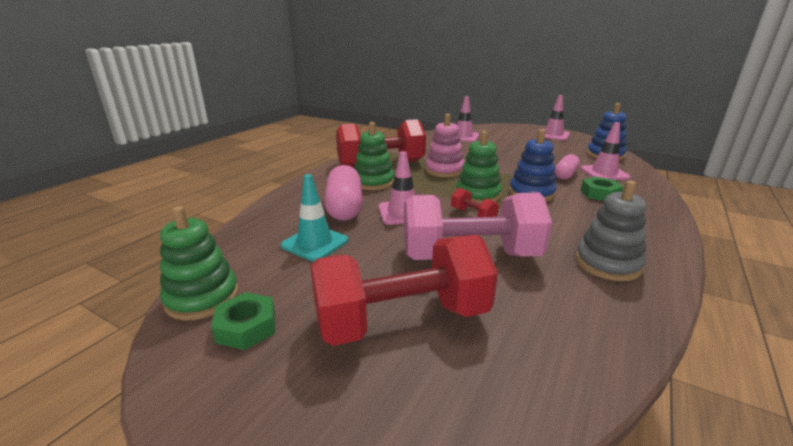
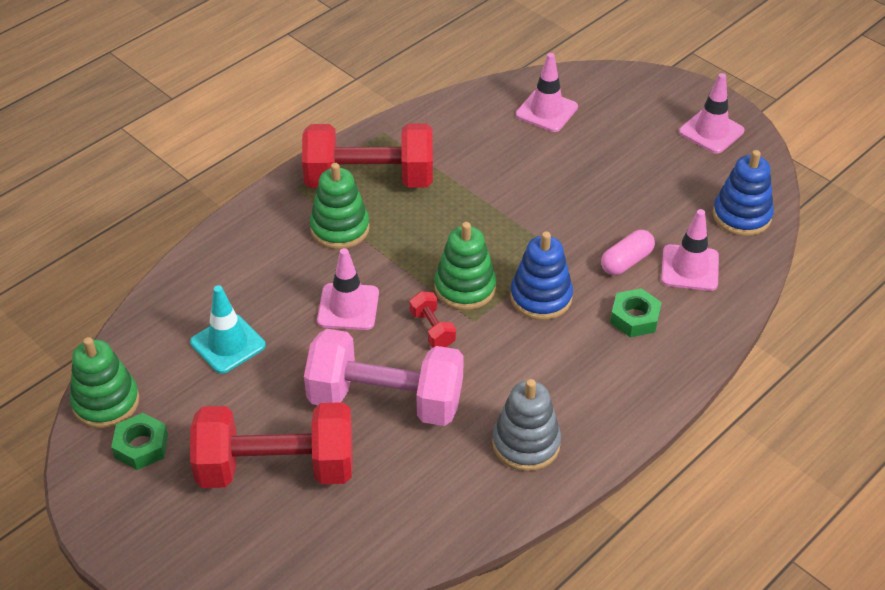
camera: 15 degrees right, 20 degrees up
pink capsule [324,165,362,221] -> none
pink stacking toy [425,114,464,177] -> none

